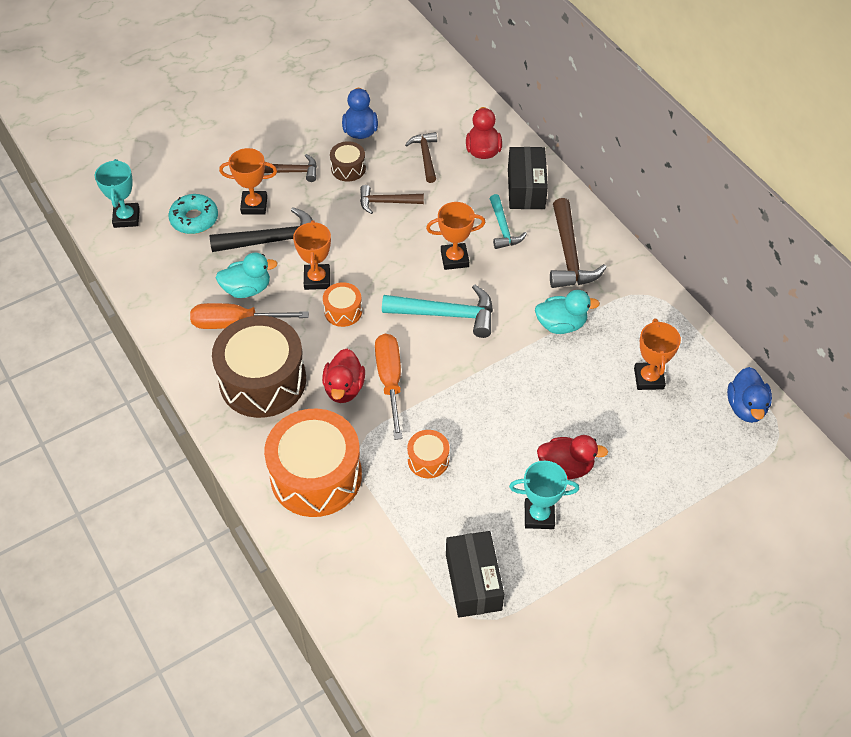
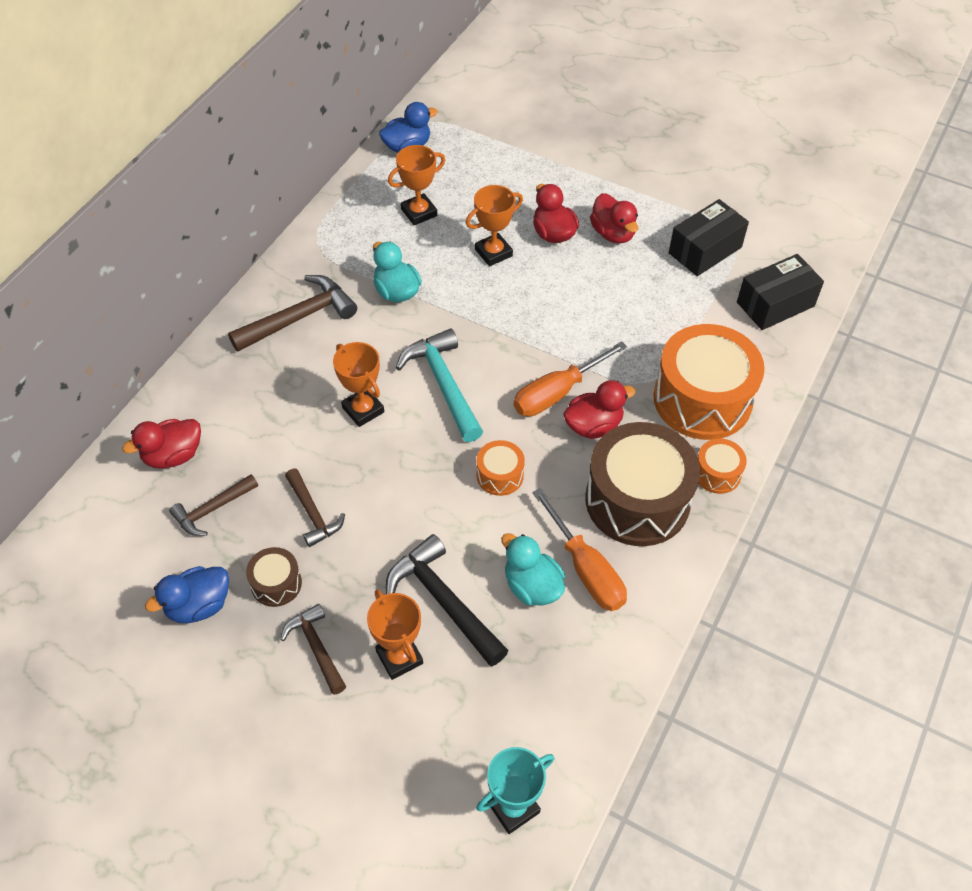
camera: 120 degrees left, 0 degrees up
turquoise donut [168,194,218,234] -> none
orange trophy [293,220,331,290] -> orange trophy moved to [466,185,523,266]
orange drum [407,430,450,478] -> orange drum moved to [698,439,747,494]
turquoise hammer [490,194,527,249] -> none
black box [508,147,548,209] -> black box moved to [737,254,824,330]
turquoise trophy [509,461,579,529] -> red duck [590,193,639,244]

